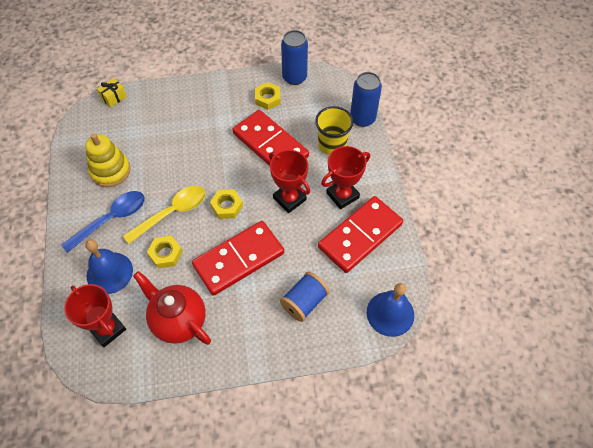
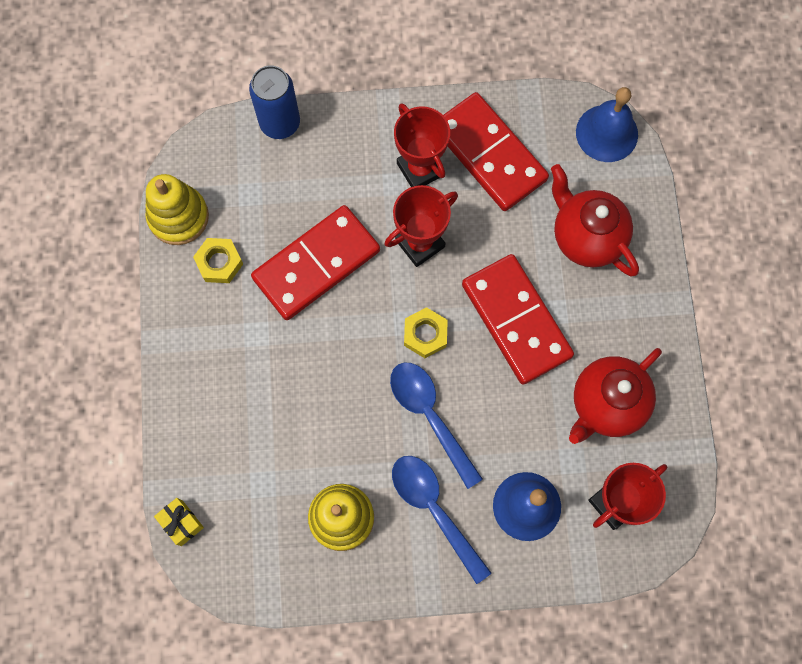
camera: 85 degrees left, 15 degrees up
yellow spoon [123,186,206,244] -> blue spoon [390,363,483,489]
yellow nut [147,236,183,268] -> none
blue spool [280,272,329,322] -> red teapot [551,164,639,276]
blue can [281,30,308,85] -> yellow stacking toy [145,174,209,245]
yellow cup [315,106,354,155] -> none

